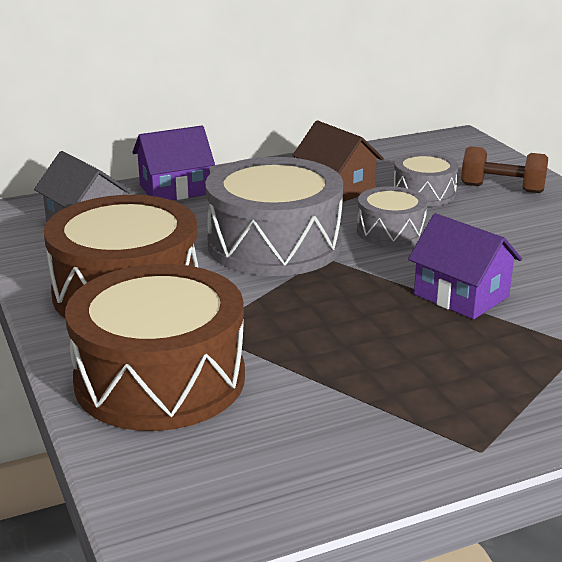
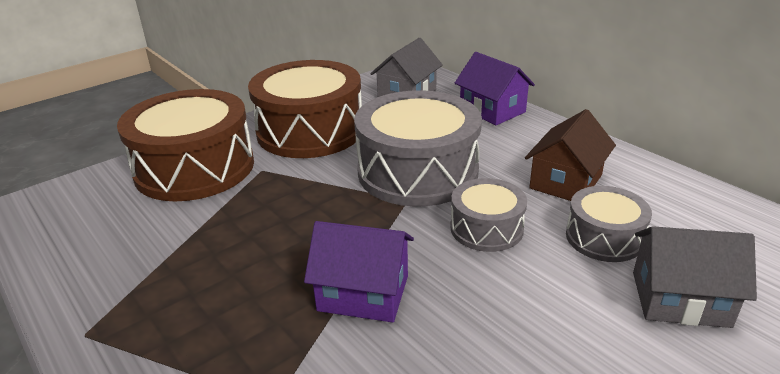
camera: 75 degrees right, 5 degrees up
purple house [408,213,522,319] -> purple house turned 75 degrees clockwise [304,221,414,323]
brown dumbbell [461,146,548,193] -> grey house [633,226,757,328]

